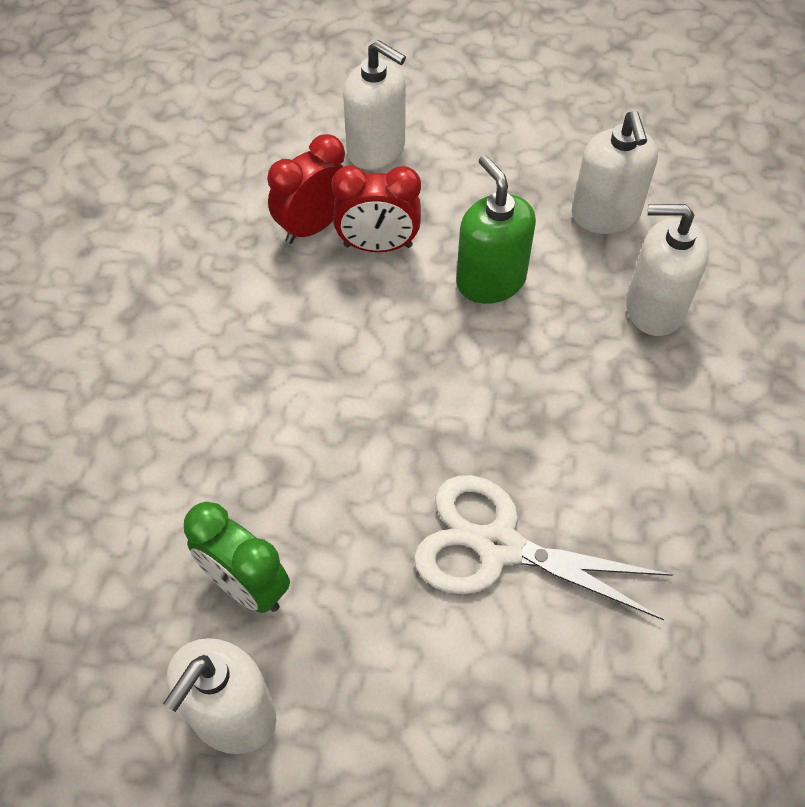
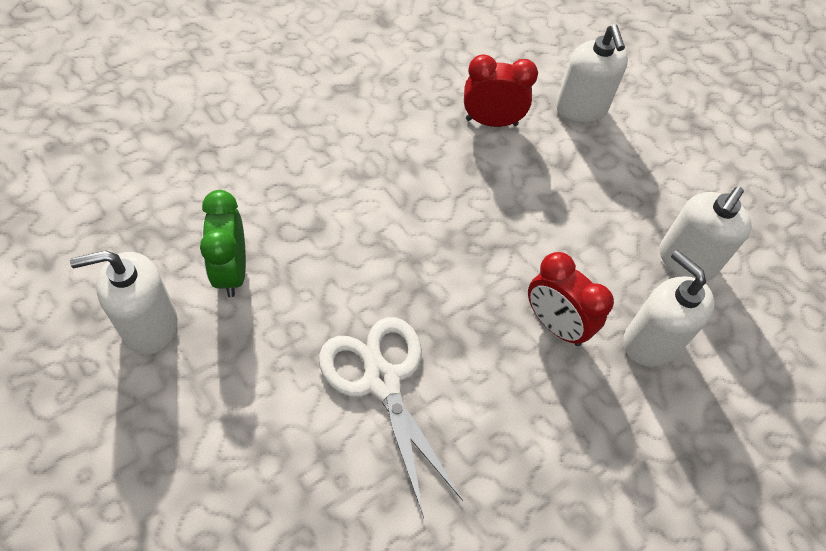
camera: 40 degrees right, 0 degrees up
red clock [331,166,421,252] -> red clock moved to [528,252,614,346]
green soap dispenser [456,155,536,304] -> none

